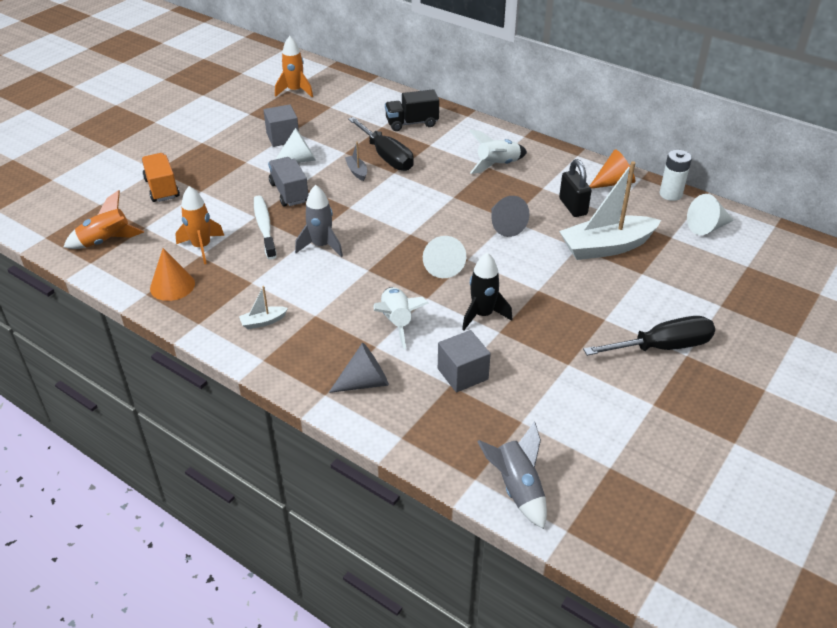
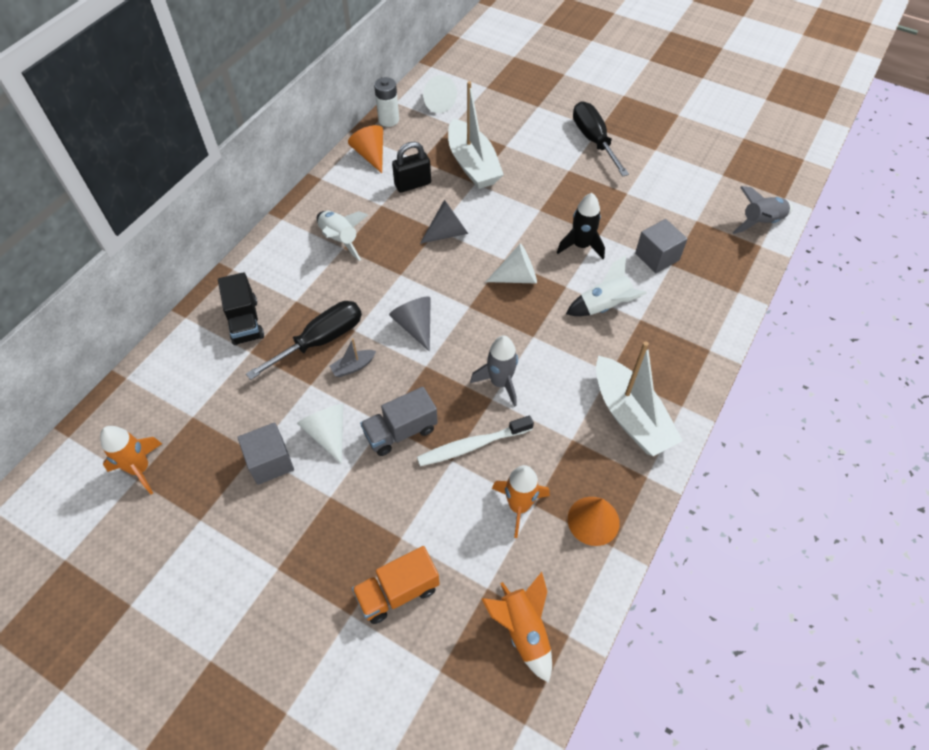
camera: 95 degrees left, 15 degrees up
white boat [239,286,288,329] -> white boat [596,341,683,456], size x2.36
grey cone [328,343,389,393] -> grey cone moved to [389,297,431,351]

